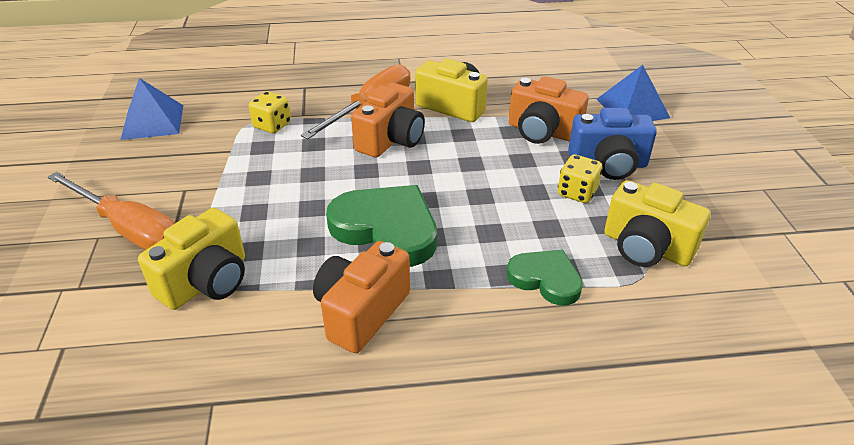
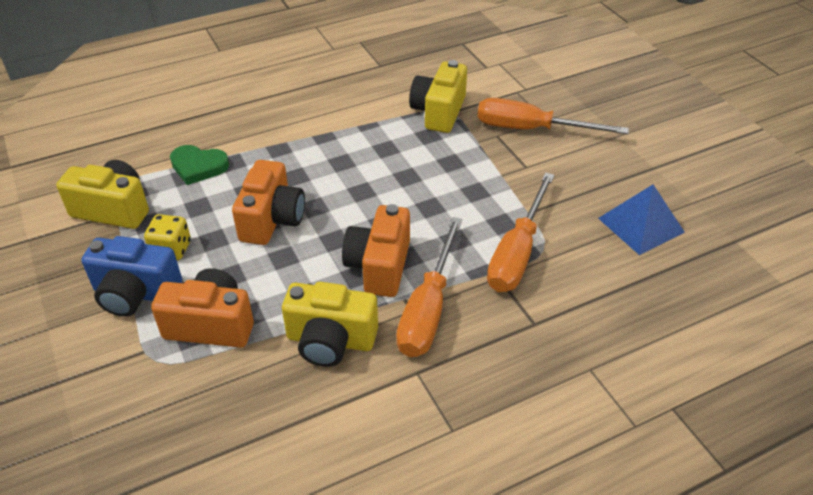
camera: 160 degrees right, 5 degrees up
yellow dice [249,91,291,133] -> orange screwdriver [487,172,555,292]
orange camera [313,241,410,353] -> orange camera moved to [232,160,305,245]
green heart [326,185,437,267] -> none
blue camera [568,108,657,180] -> blue camera turned 150 degrees counterclockwise [82,236,182,317]
blue pyramid [597,65,670,121] -> none

